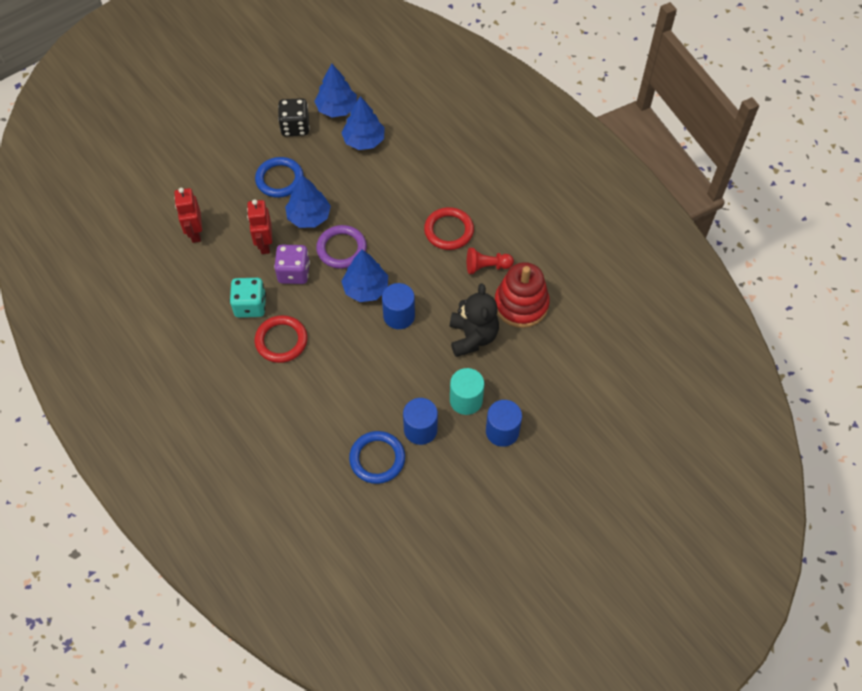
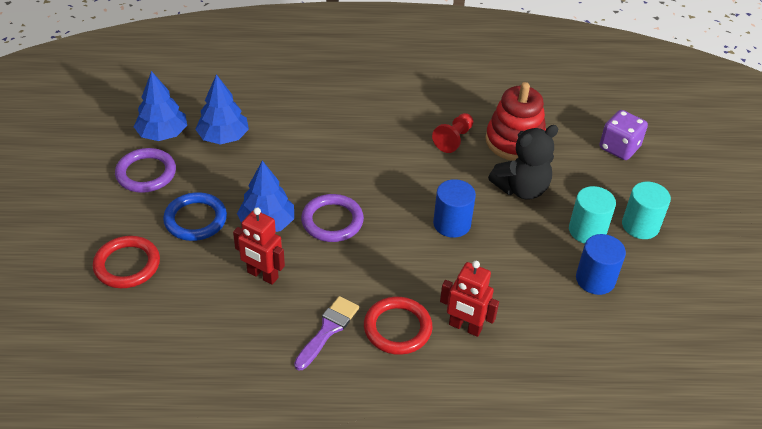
camera: 55 degrees left, 15 degrees down
red robot [174,188,202,243] -> red robot moved to [440,261,499,337]
turquoise dice [230,278,266,318] -> purple brush [294,296,359,370]
purple dice [274,245,310,284] -> purple dice moved to [599,110,648,160]
black dice [278,98,310,136] -> purple ring [115,148,176,193]
blue tree [341,250,388,302] -> none
blue ring [349,431,405,484] -> none
red ring [424,207,474,250] -> red ring moved to [93,236,160,288]
black teddy bear [450,283,499,357] -> black teddy bear turned 120 degrees clockwise [488,125,559,200]
blue cylinder [486,400,522,447] -> turquoise cylinder [622,182,671,239]

